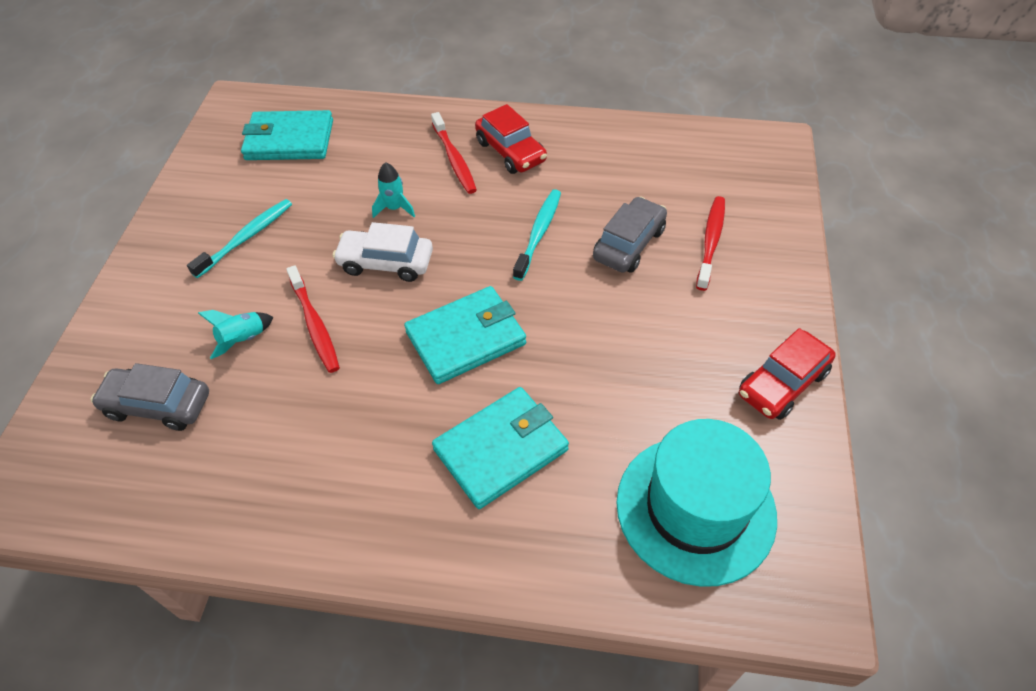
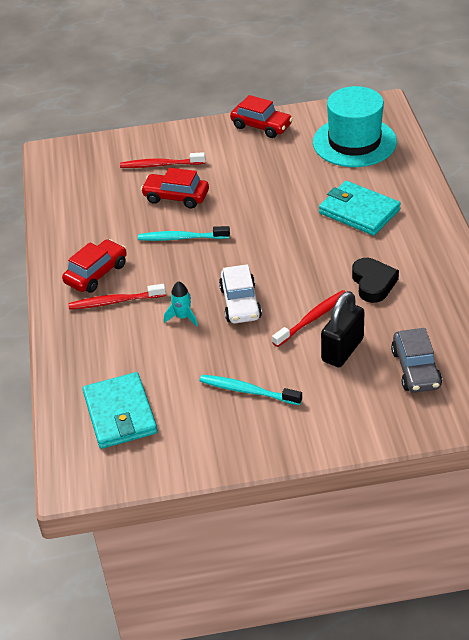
camera: 105 degrees left, 10 degrees down
turquoise rocket [198,310,273,359] -> black padlock [321,291,364,367]
turquoise wallet [404,286,526,384] -> none
red toothbrush [431,112,477,194] -> red toothbrush turned 150 degrees counterclockwise [68,284,166,310]
grey car [593,196,667,273] -> red car [141,168,209,209]
none -> black heart [352,258,399,303]

